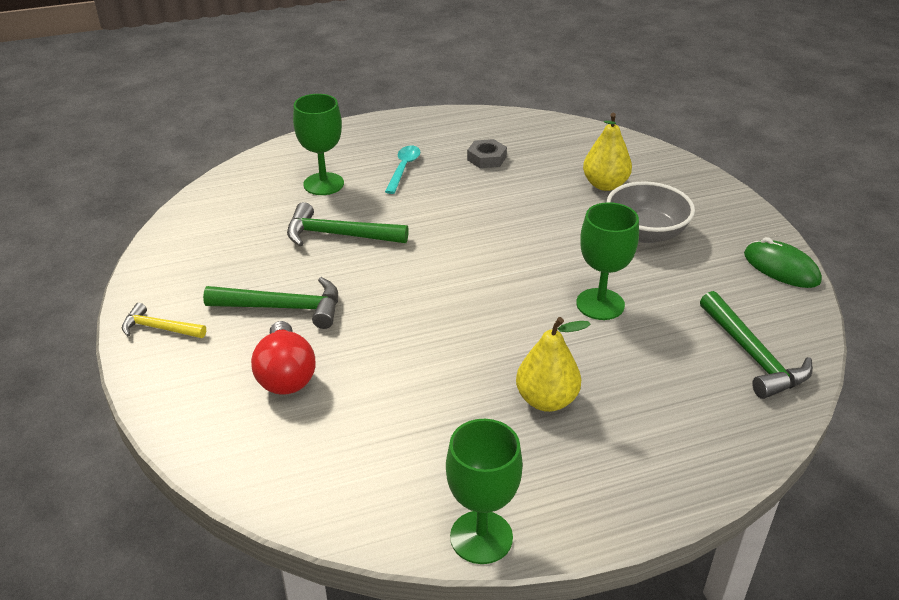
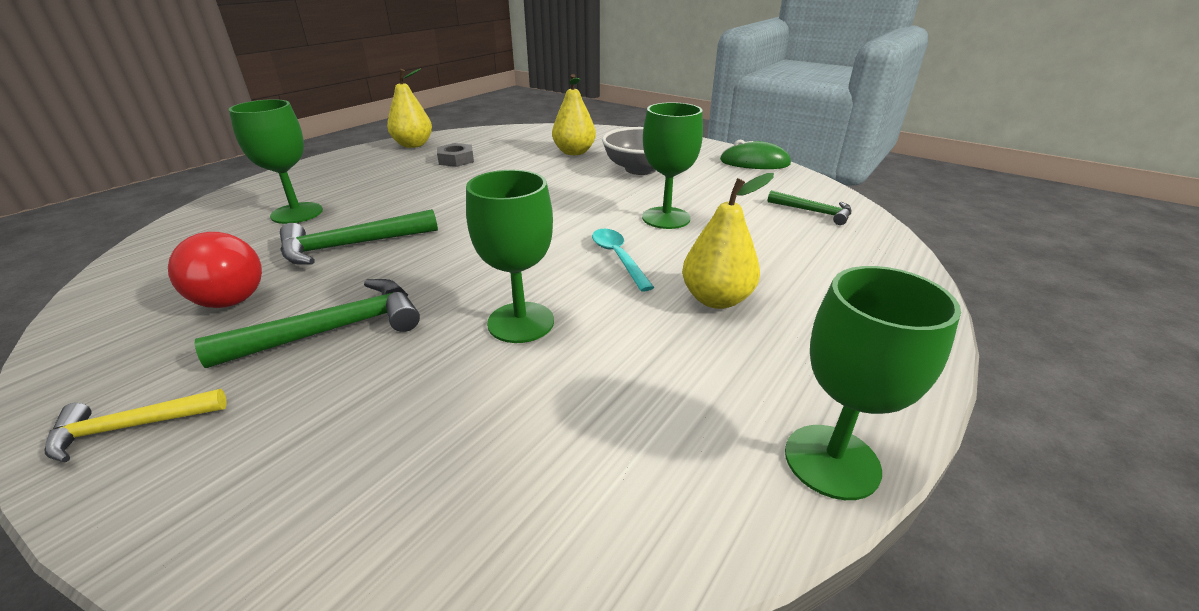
camera: 35 degrees left, 5 degrees down
red light bulb [251,321,315,395] -> red light bulb moved to [168,232,262,308]
turquoise spoon [385,146,421,194] -> turquoise spoon moved to [592,229,654,292]
green hammer [700,291,813,399] -> green hammer [768,190,852,225], size x0.62
none -> yellow pear [387,68,432,148]
none -> green goblet [466,170,554,343]

